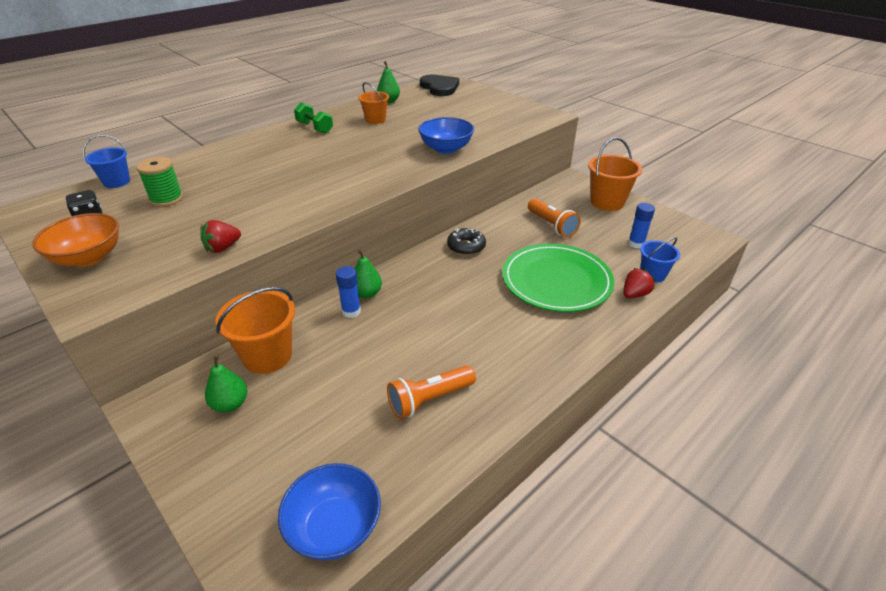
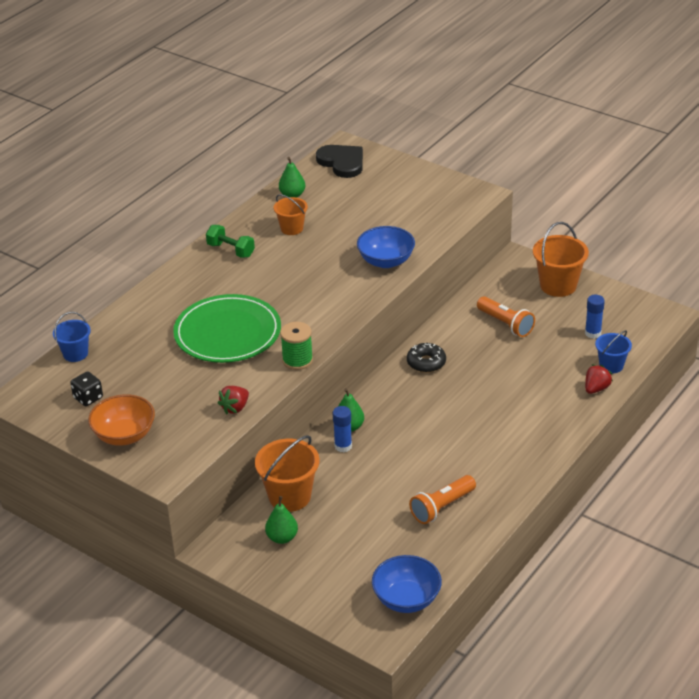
camera: 10 degrees left, 0 degrees up
green spool [136,157,183,207] -> green spool moved to [280,322,313,370]
green plate [502,244,614,312] -> green plate moved to [173,294,281,363]

